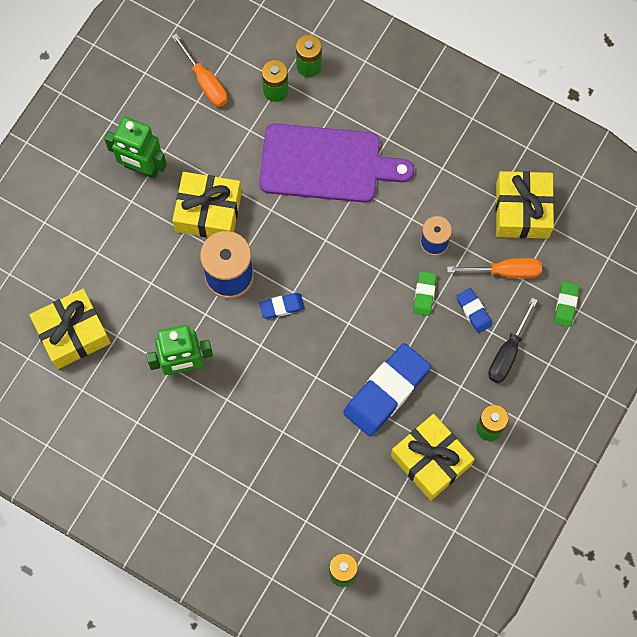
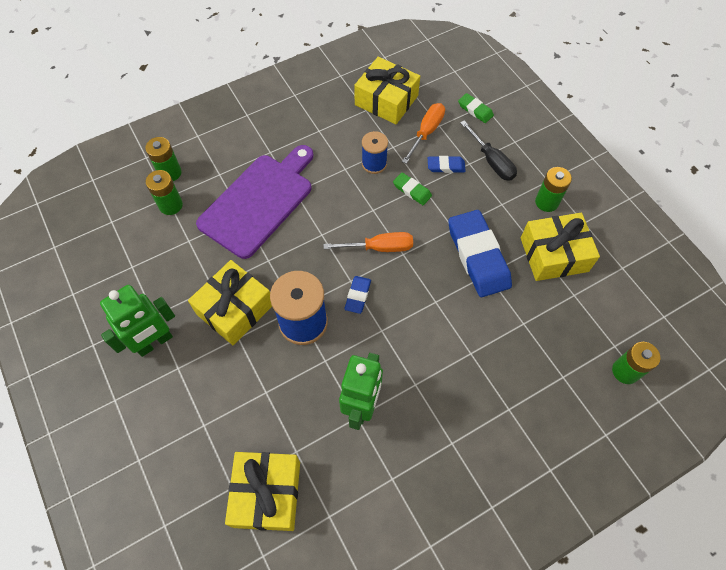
camera: 60 degrees left, 10 degrees down
orange screwdriver [172,33,228,107] -> orange screwdriver moved to [323,232,413,252]

